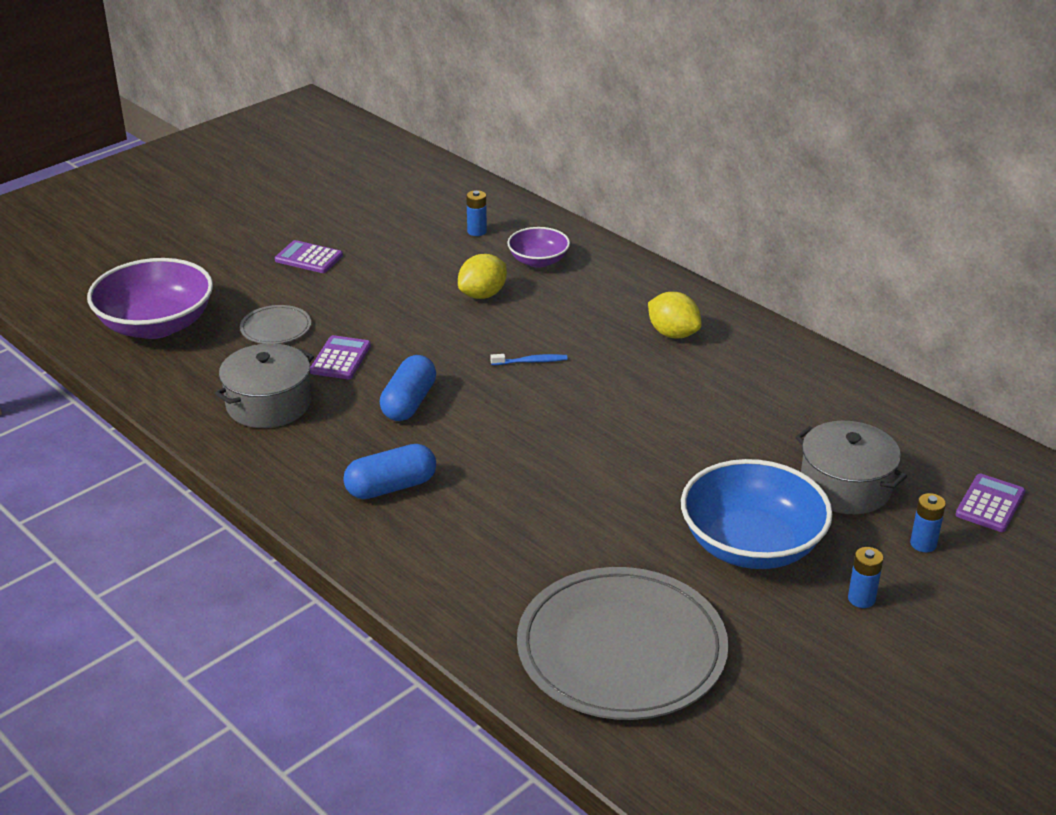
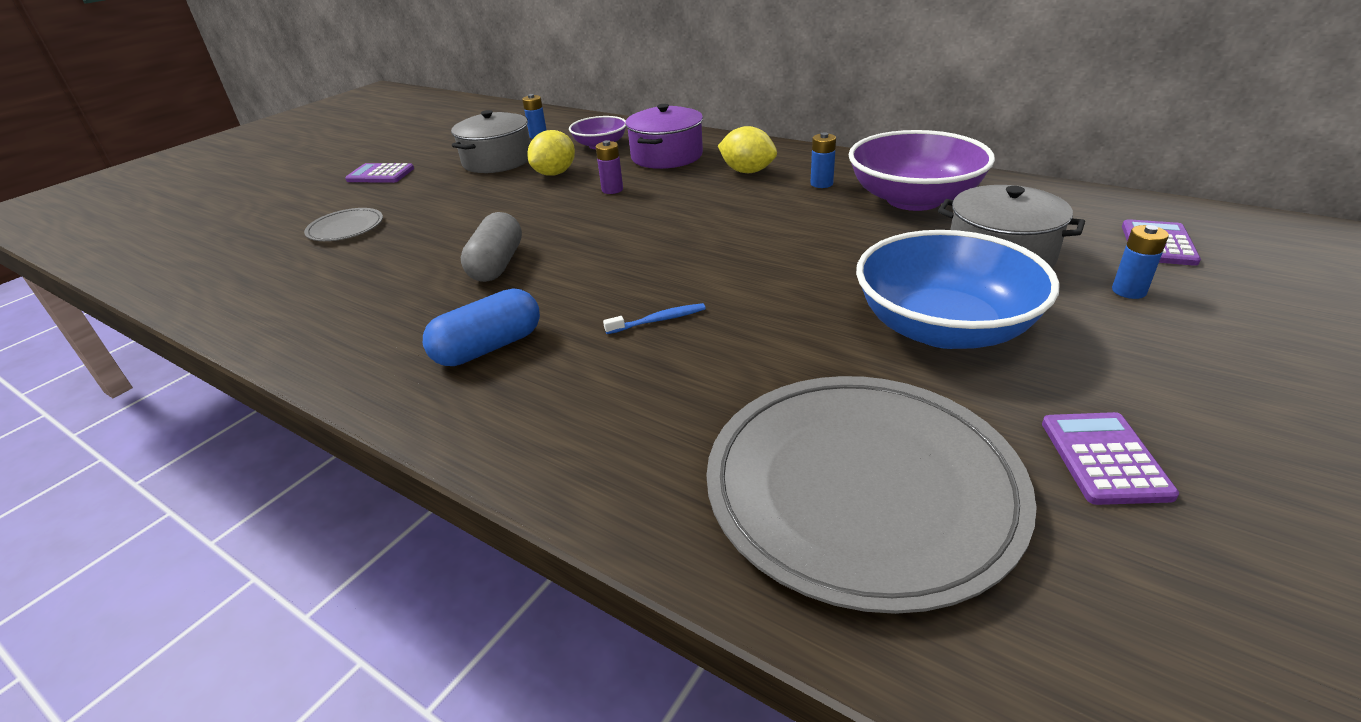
camera: 10 degrees left, 0 degrees up
purple bowl [87,258,213,339] -> purple bowl moved to [848,130,995,211]
grey pot [215,343,314,428] -> grey pot moved to [451,110,530,173]
purple calculator [310,335,371,379] -> purple calculator moved to [1042,412,1179,505]
blue capsule [380,355,436,421] -> grey capsule [461,212,522,282]
blue toothbrush [490,354,568,365] -> blue toothbrush moved to [603,303,706,334]
blue battery [848,547,883,608] -> blue battery moved to [810,132,836,188]
none -> purple battery [596,140,623,194]
none -> purple pot [625,104,703,169]

